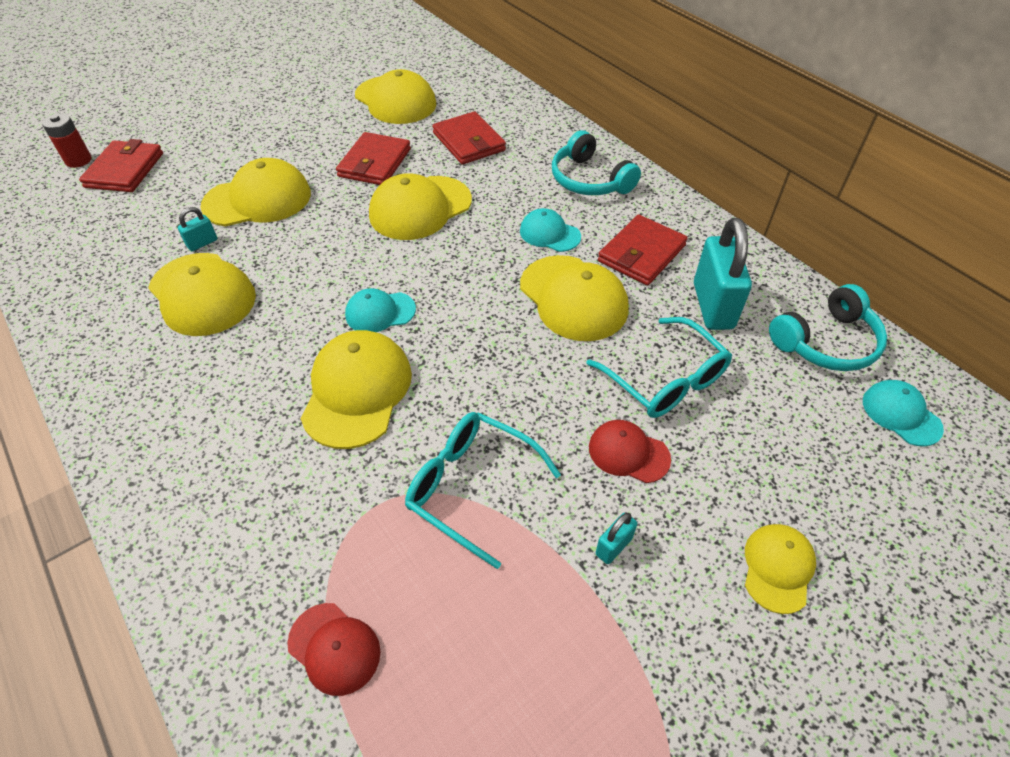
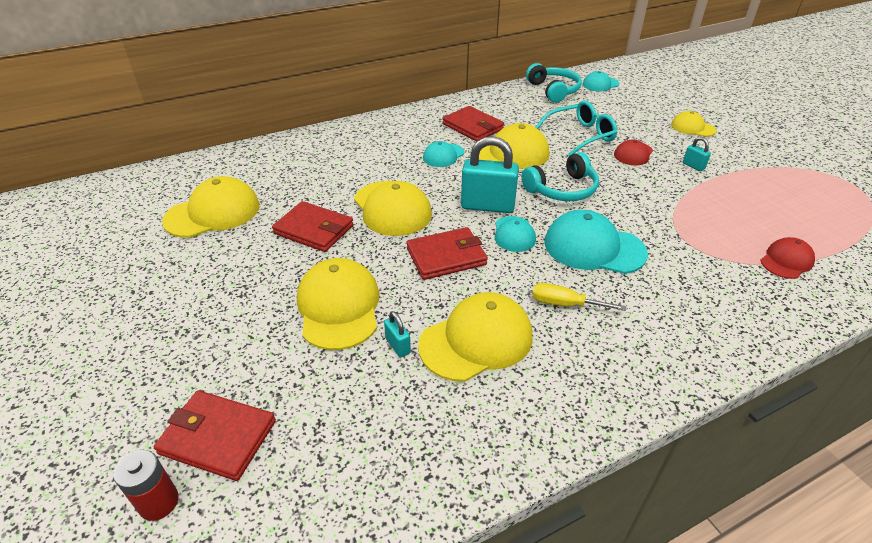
camera: 80 degrees left, 10 degrees down
yellow cap [301,330,412,449] -> turquoise cap [544,210,648,274]
turquoise glasses [405,412,561,569] -> none
red wallet [432,111,506,165] -> red wallet moved to [407,227,488,280]
turquoise headphones [552,130,641,195] -> turquoise headphones moved to [522,152,599,201]
turquoise padlock [694,218,752,330] -> turquoise padlock moved to [461,136,519,213]
none -> yellow screwdriver [532,283,626,311]

